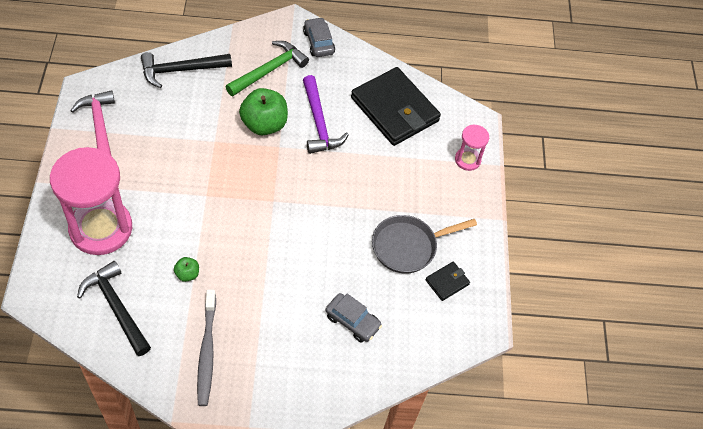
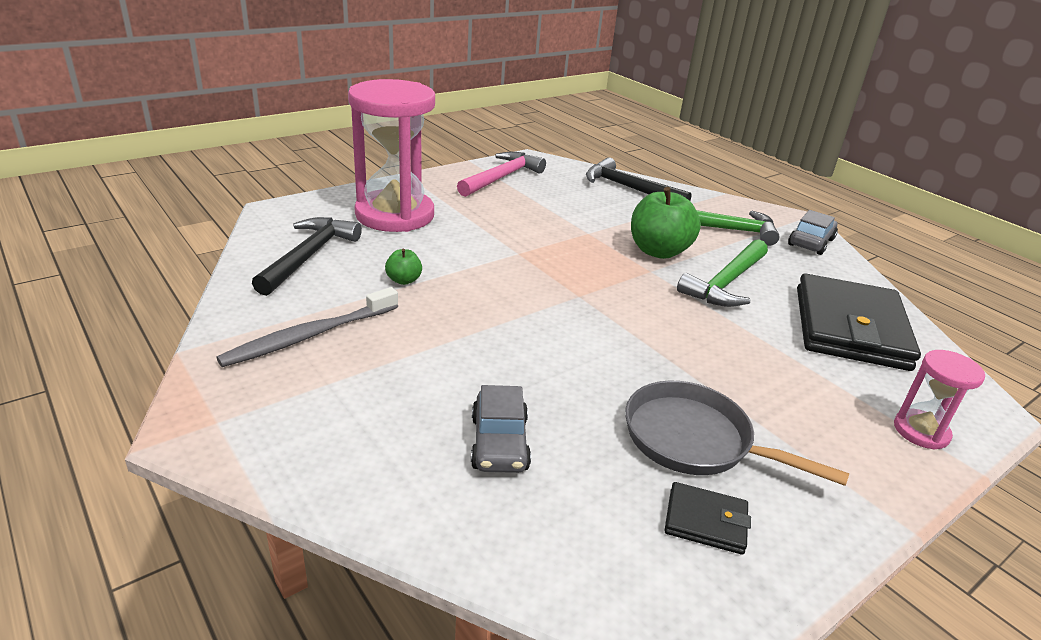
camera: 55 degrees right, 25 degrees down
purple hammer [303,75,349,154] -> green hammer [677,239,768,307]

